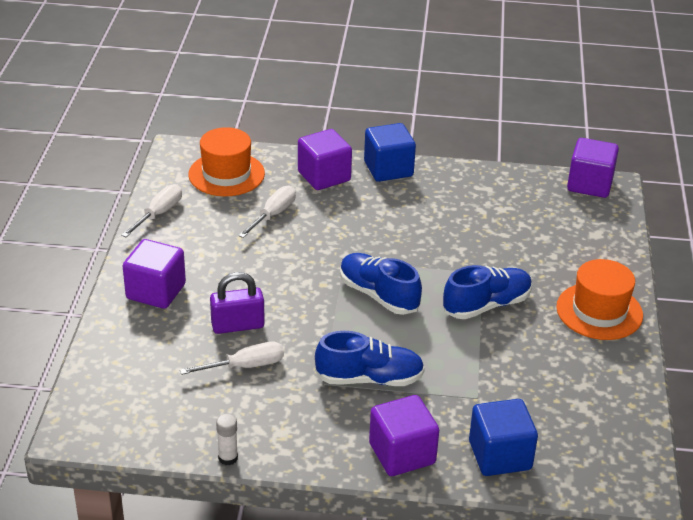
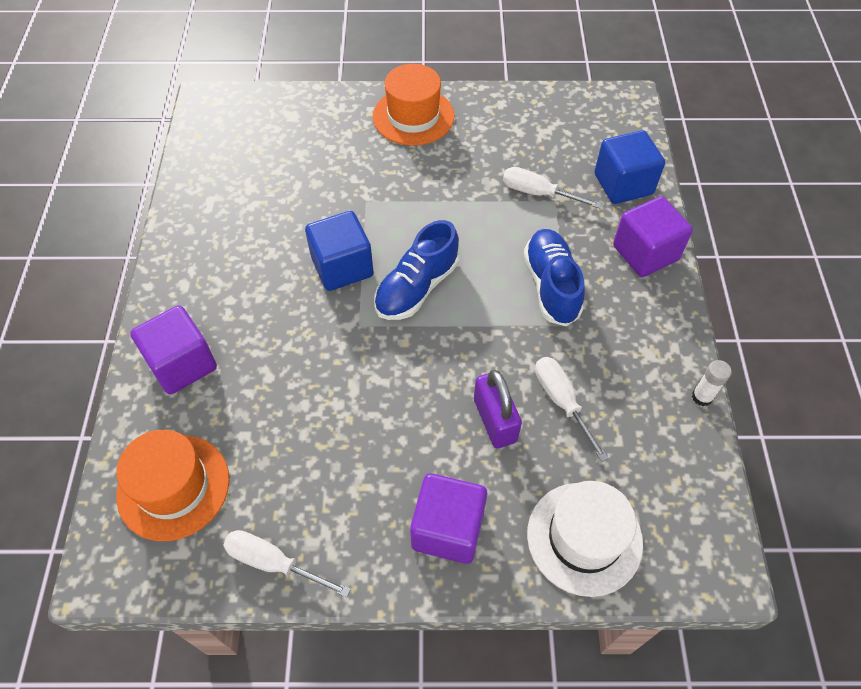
camera: 95 degrees left, 20 degrees up
white screwdriver [238,186,296,238] -> white screwdriver moved to [503,167,602,208]
blue cube [364,123,416,182] -> blue cube moved to [305,211,374,291]
blue shoe [443,265,532,319] -> none
purple cube [567,138,619,198] -> none
none -> white hat [527,481,643,597]

